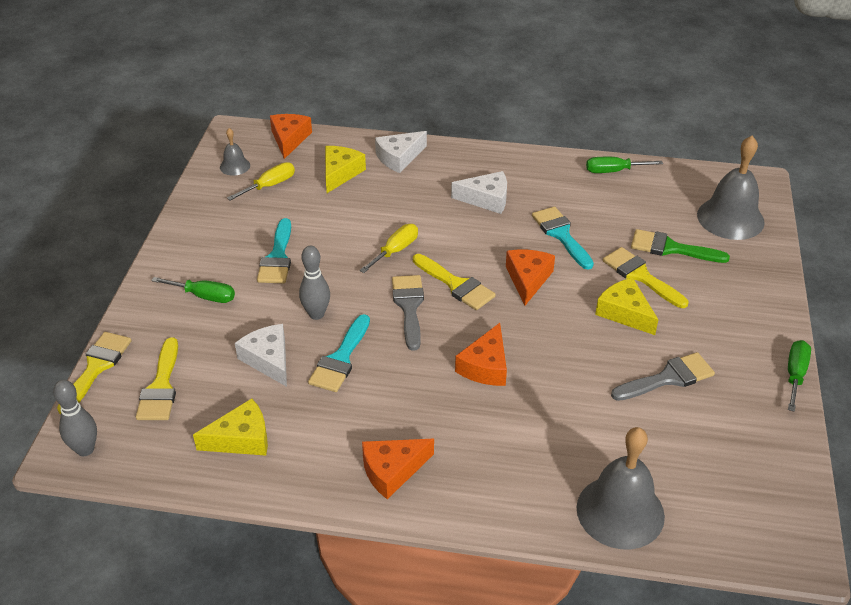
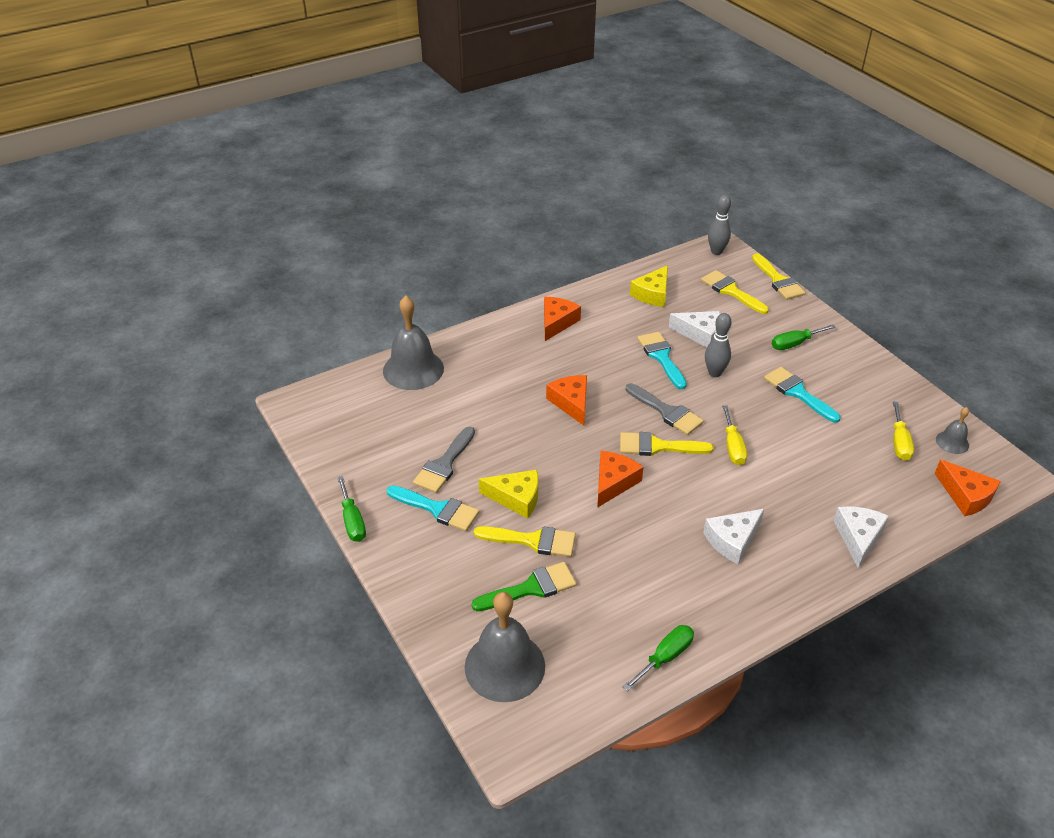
camera: 140 degrees right, 0 degrees up
yellow cheese [325,146,366,193] -> none
orange cheese [506,249,555,306] -> orange cheese turned 120 degrees counterclockwise [597,451,644,508]
turquoise brush [532,206,594,270] -> turquoise brush moved to [387,485,479,531]

